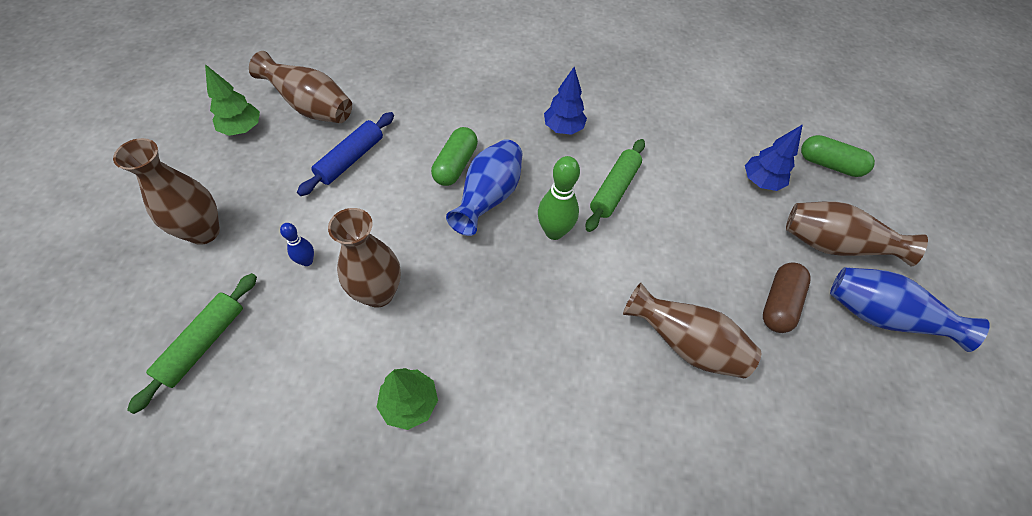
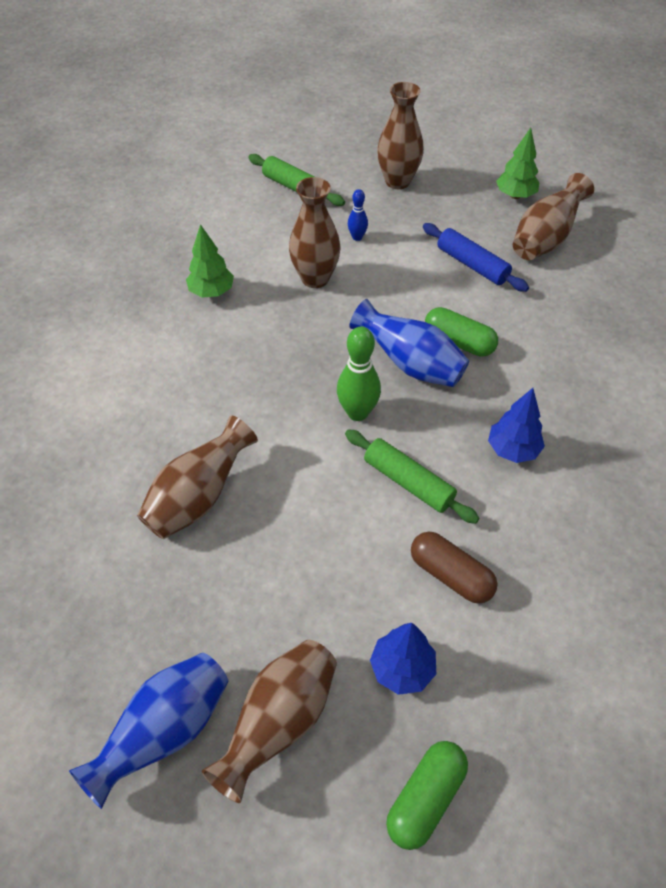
camera: 105 degrees right, 5 degrees down
brown capsule [763,263,811,333] -> brown capsule moved to [411,532,497,604]

